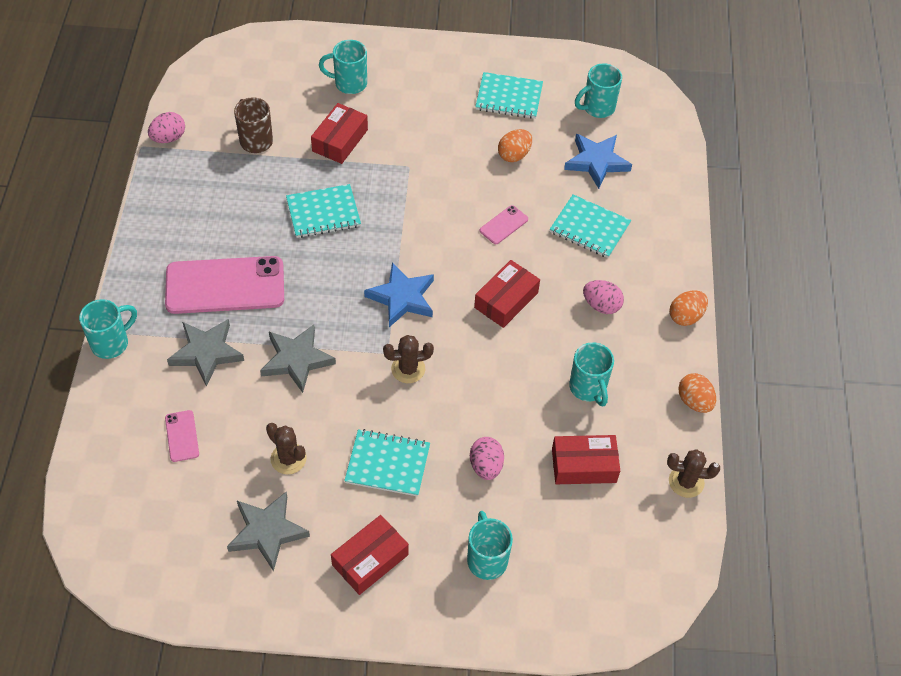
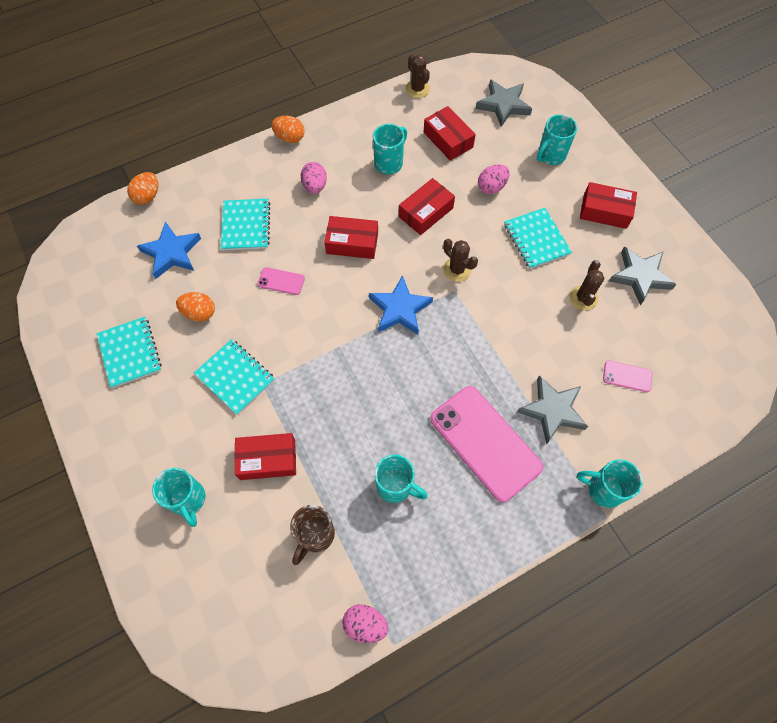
camera: 120 degrees left, 10 degrees up
pink phone [165,410,199,462] -> pink phone turned 60 degrees clockwise [603,361,653,392]
grey star [260,325,336,393] -> grey star moved to [475,79,532,127]
turquoise notebook [286,184,361,238] -> turquoise notebook moved to [194,339,275,415]
turquoise mug [575,63,622,118] -> turquoise mug moved to [375,454,428,503]
orange egg [678,373,716,413] -> orange egg moved to [127,172,159,205]
none -> red box [399,178,455,235]

